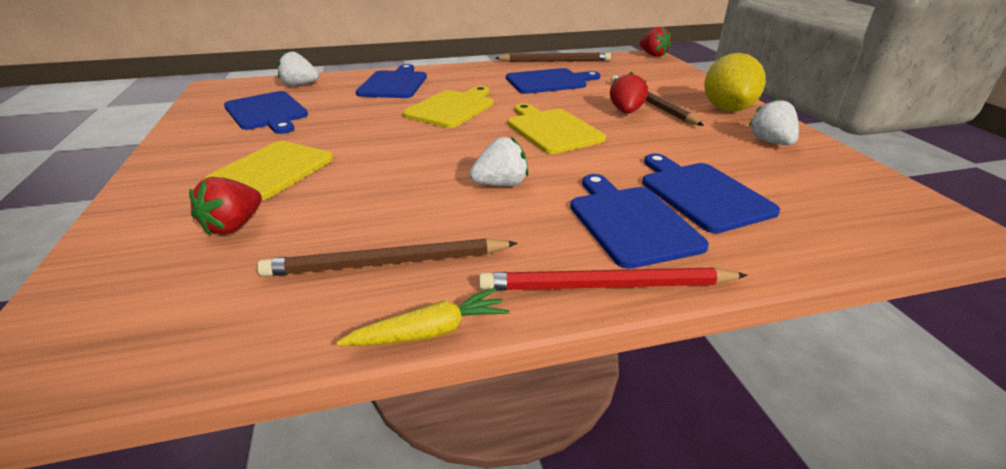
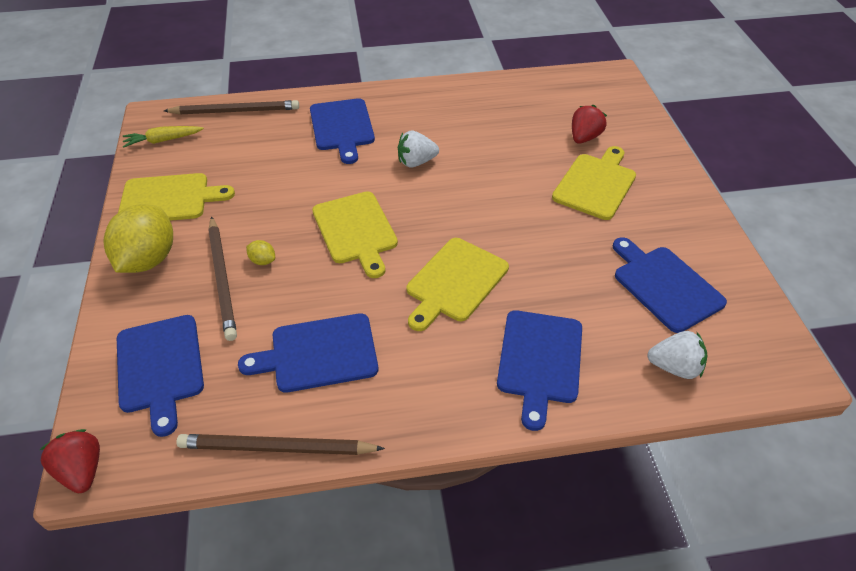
camera: 175 degrees left, 15 degrees up
brown pencil [257,238,518,276] -> brown pencil moved to [164,100,299,115]
yellow carrot [337,288,510,346] -> yellow carrot moved to [122,126,204,148]
red pencil [479,267,747,291] -> none
red strawberry [610,72,648,113] -> yellow lemon [246,240,275,265]
blue cutting board [642,154,780,233] -> blue cutting board moved to [117,315,204,437]
white strawberry [748,98,799,145] -> yellow cutting board [118,173,235,221]

